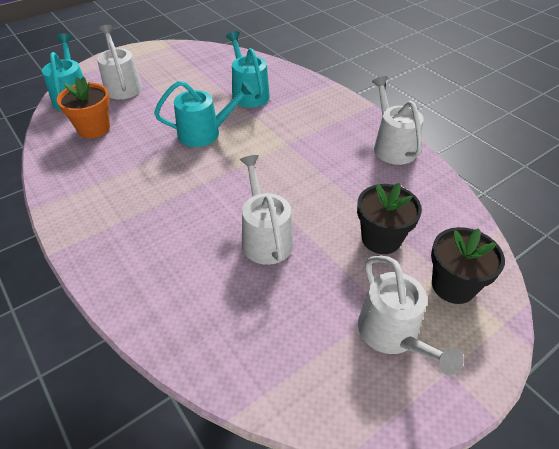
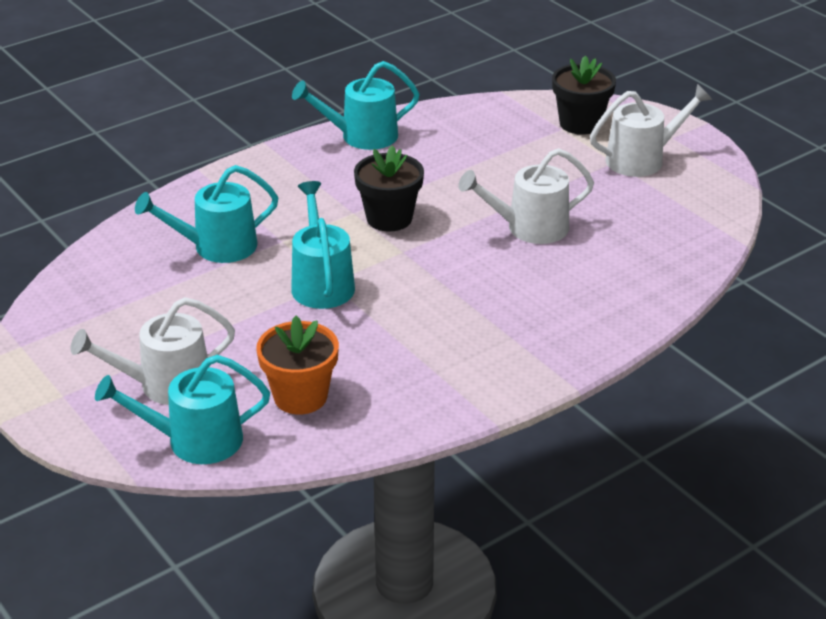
camera: 90 degrees left, 10 degrees down
black flower pot [357,183,422,254] -> black flower pot moved to [354,145,424,232]
white watering can [372,76,424,165] -> turquoise watering can [292,61,420,150]

